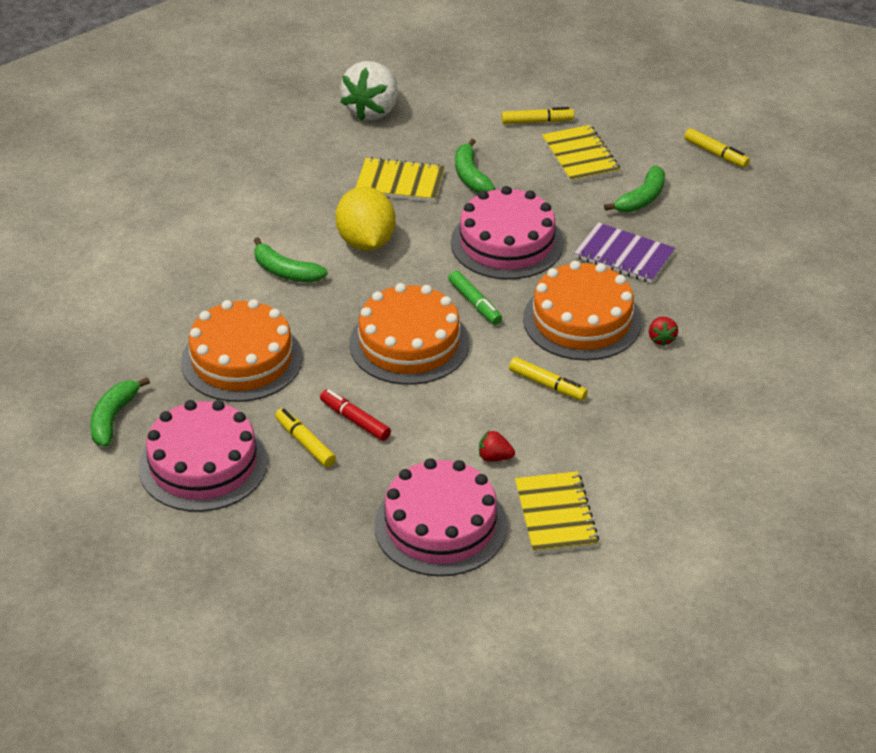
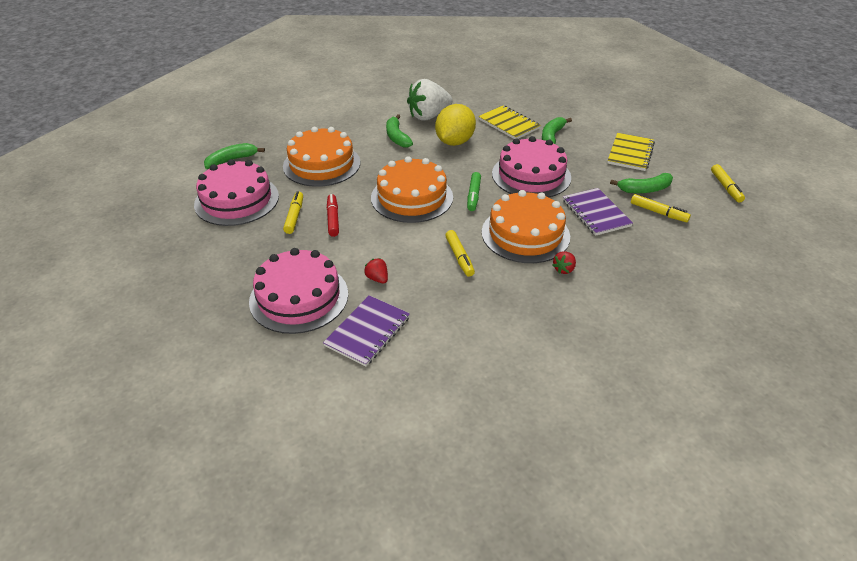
camera: 40 degrees right, 0 degrees up
white strawberry [340,61,398,121] -> white strawberry moved to [407,79,453,120]
yellow marker [502,107,574,124] -> yellow marker moved to [631,194,691,222]
yellow notebook [515,471,599,554] -> purple notebook [323,295,410,367]

